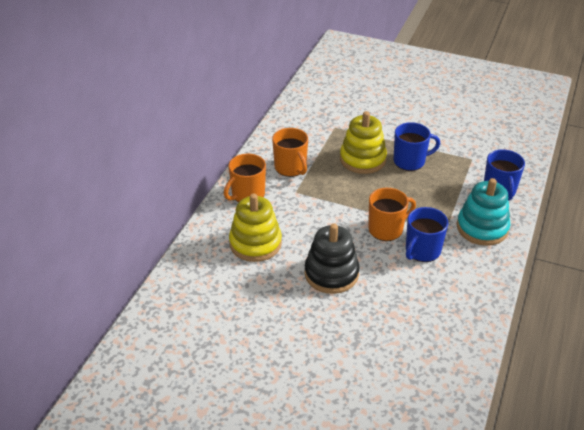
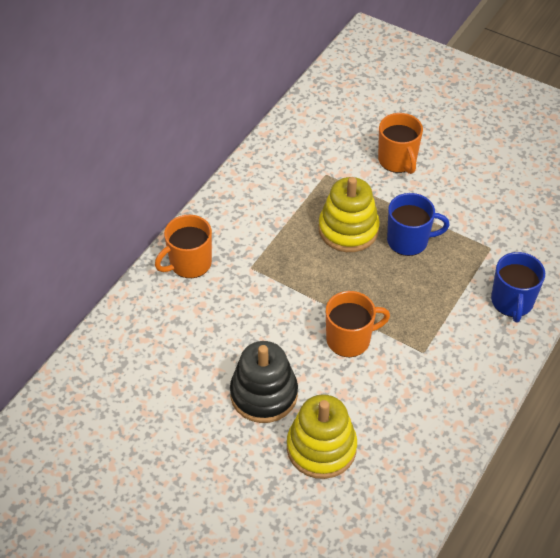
camera: 10 degrees right, 10 degrees up
yellow stacking toy [229,194,282,262] -> yellow stacking toy moved to [287,394,357,479]
orange mug [272,128,308,177] -> orange mug moved to [378,113,423,174]
blue mug [406,207,448,262] -> none
turquoise stacking toy [457,178,510,246] -> none

